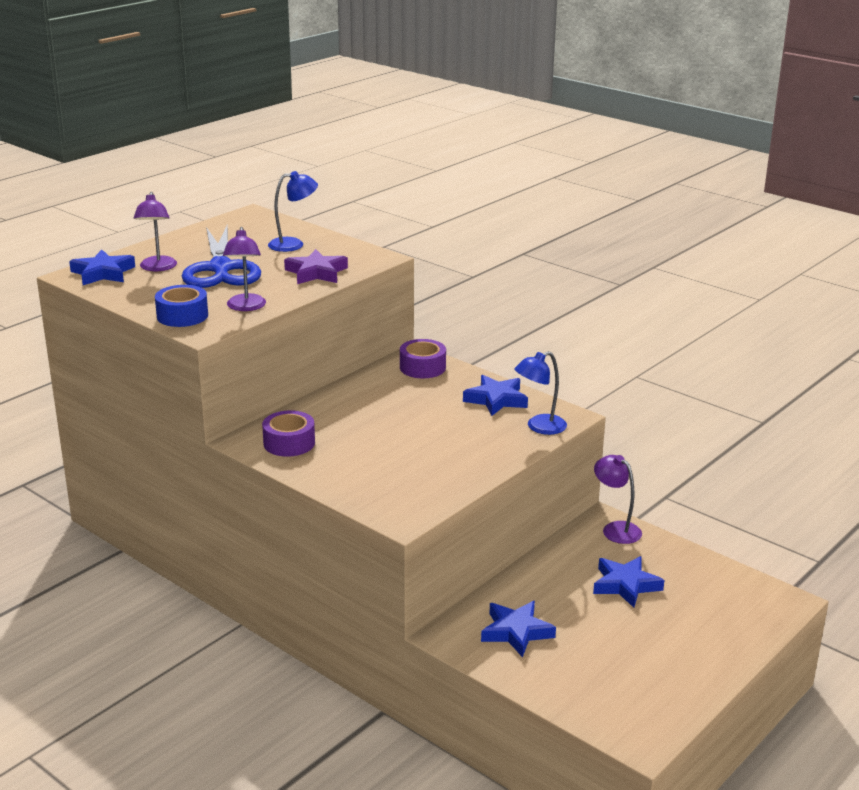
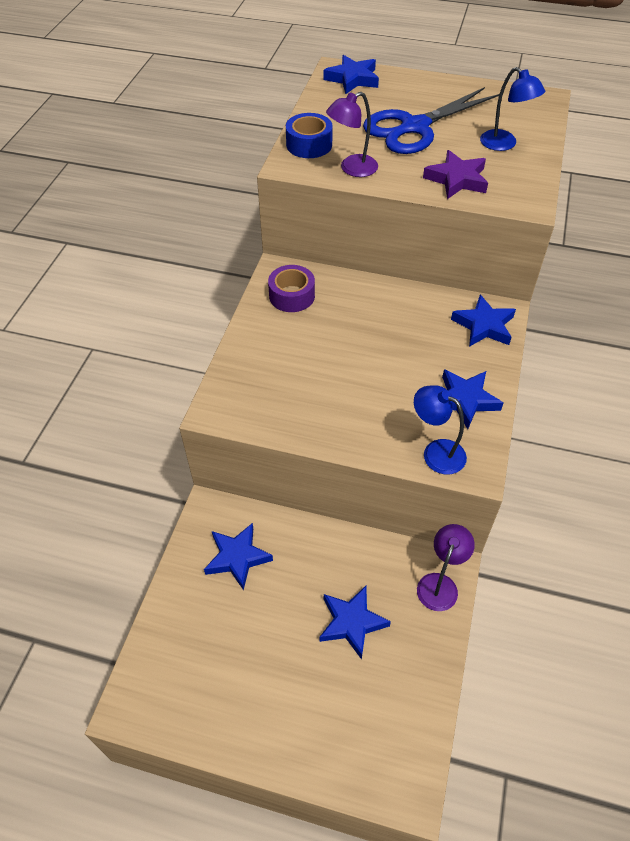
camera: 65 degrees right, 25 degrees up
purple lamp [133,192,177,271] -> none
purple tape [400,339,446,378] -> blue star [451,295,516,347]

